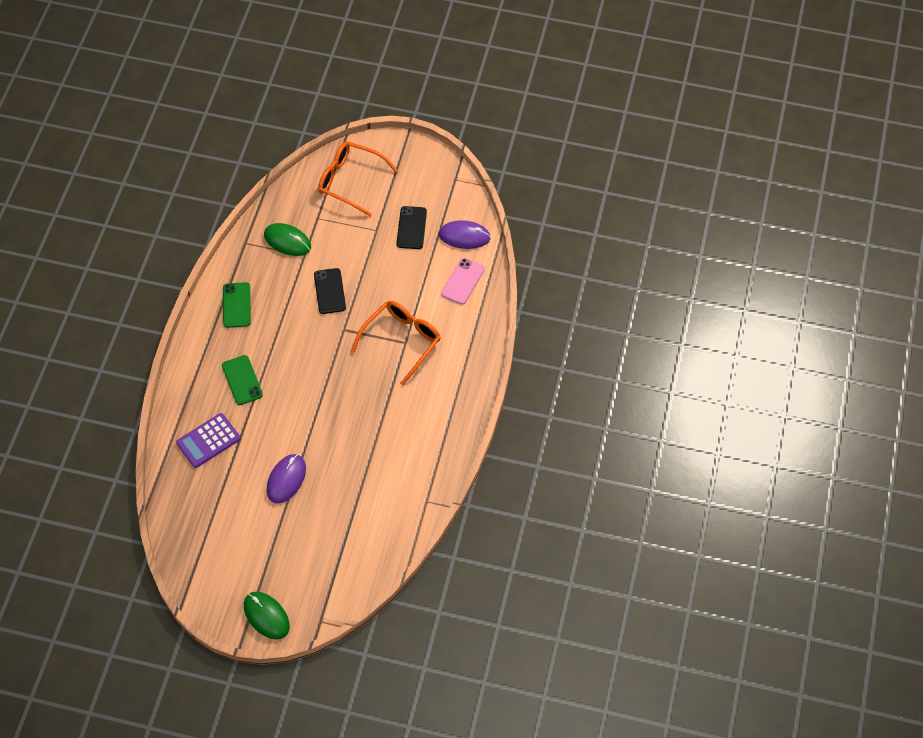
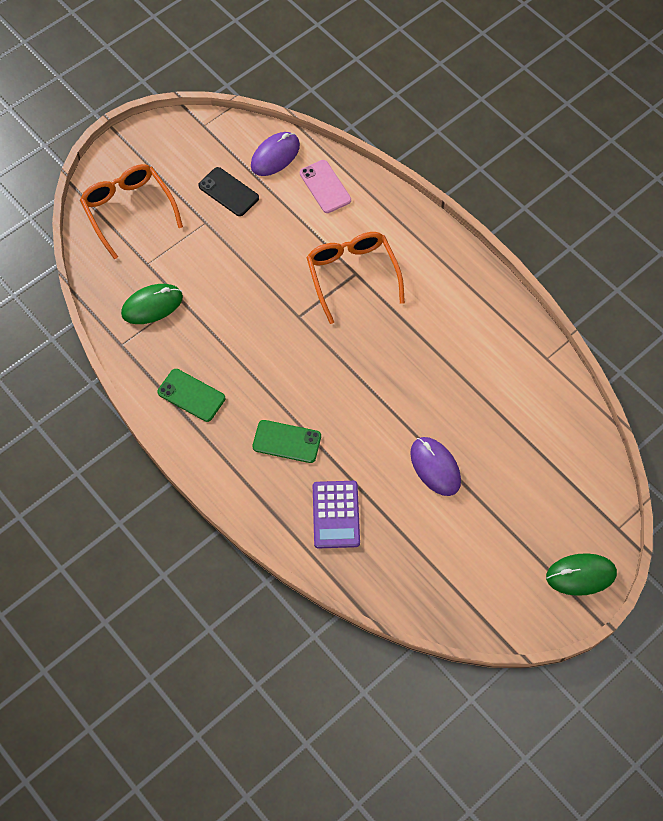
camera: 55 degrees left, 5 degrees up
black phone [314,268,346,314] -> none
orange glasses [318,141,398,217] -> orange glasses turned 90 degrees clockwise [80,164,183,260]

